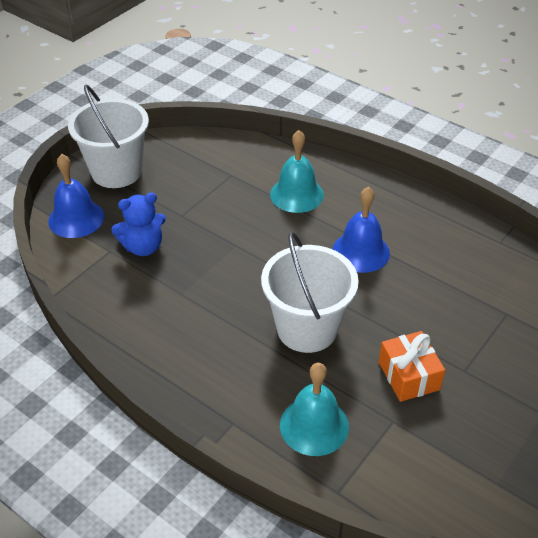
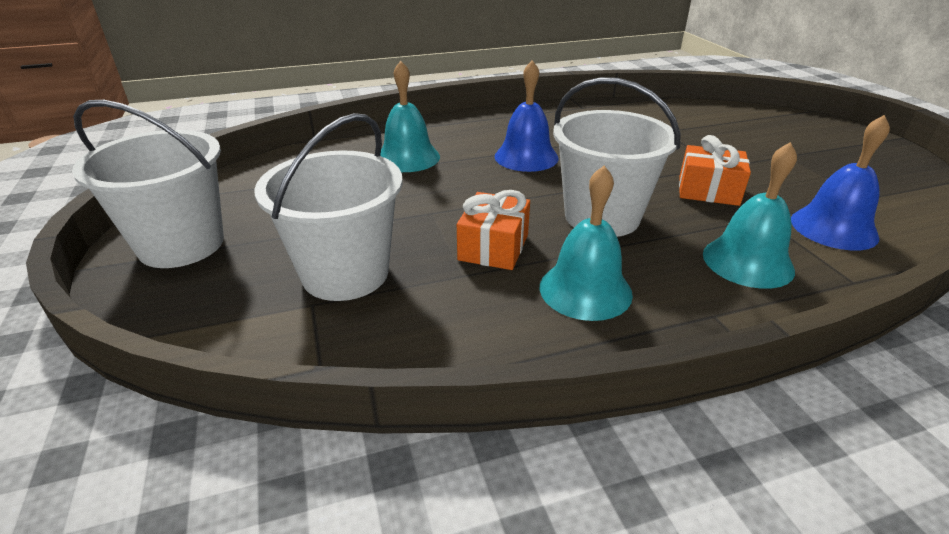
camera: 55 degrees left, 10 degrees down
blue bell [48,154,104,238] -> blue bell moved to [791,115,890,251]
blue teddy bear [111,192,166,256] -> white bucket [254,113,403,301]
none -> orange gift [457,190,530,270]
none -> turquoise bell [539,166,633,321]

